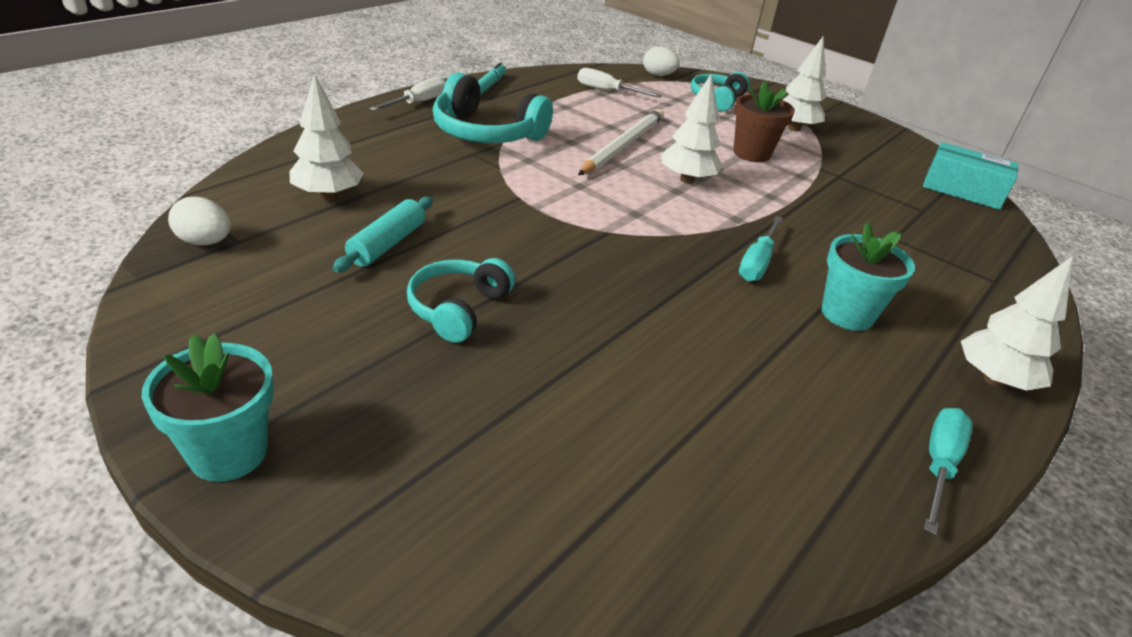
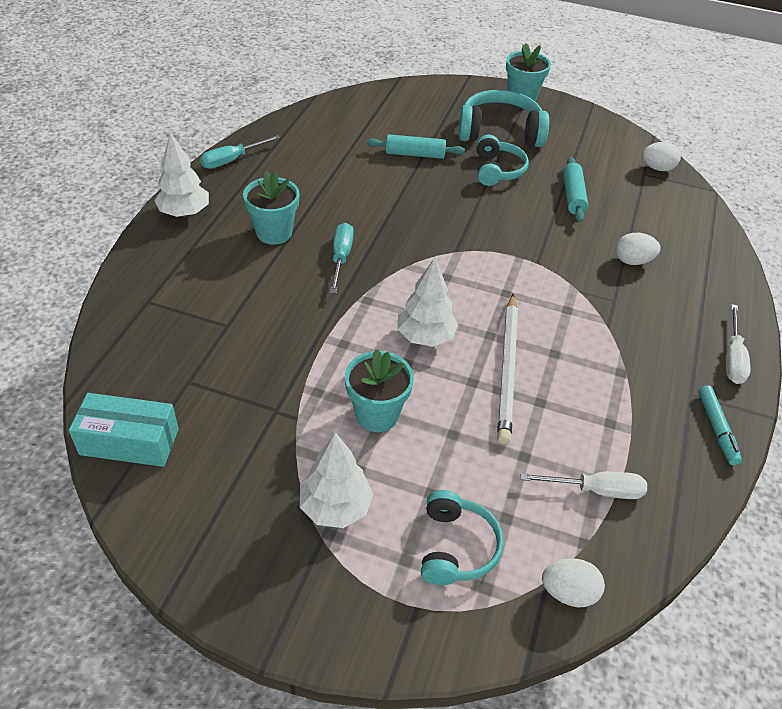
camera: 160 degrees right, 10 degrees up
white tree [289,74,364,200] -> none
turquoise headphones [433,72,553,143] -> turquoise headphones moved to [458,90,549,147]
brown flower pot [734,81,795,162] -> turquoise flower pot [345,349,414,432]
turquoise screwdriver [924,408,972,535] -> turquoise screwdriver turned 45 degrees clockwise [200,135,281,169]
none -> turquoise rolling pin [367,134,465,159]
none -> white egg [616,233,661,265]

